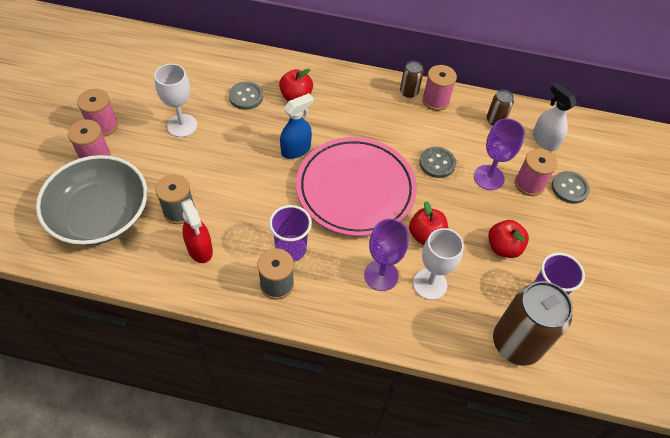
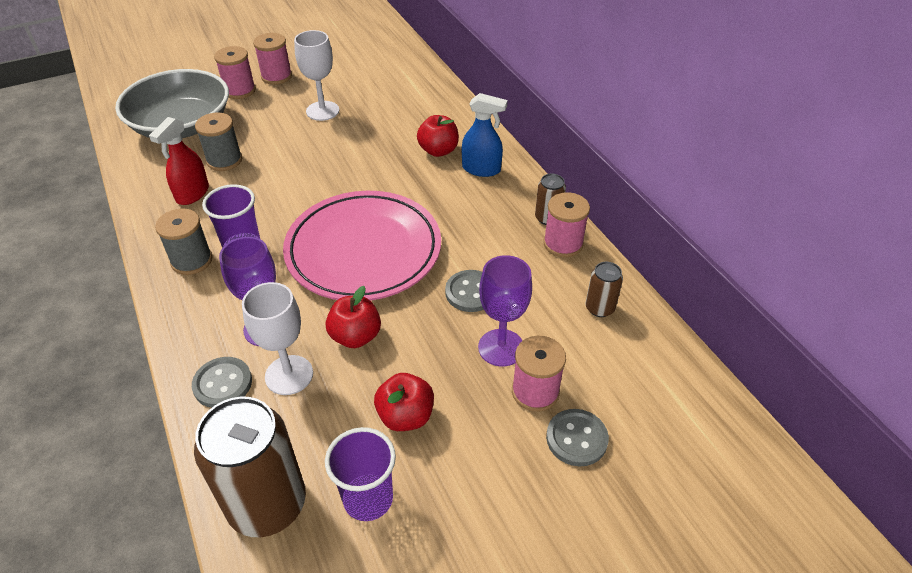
camera: 55 degrees right, 10 degrees down
grey button [229,82,263,110] -> grey button moved to [192,357,252,408]
blue spray bottle [280,93,313,159] -> blue spray bottle moved to [462,93,507,177]
white spray bottle [533,83,577,151] -> none

